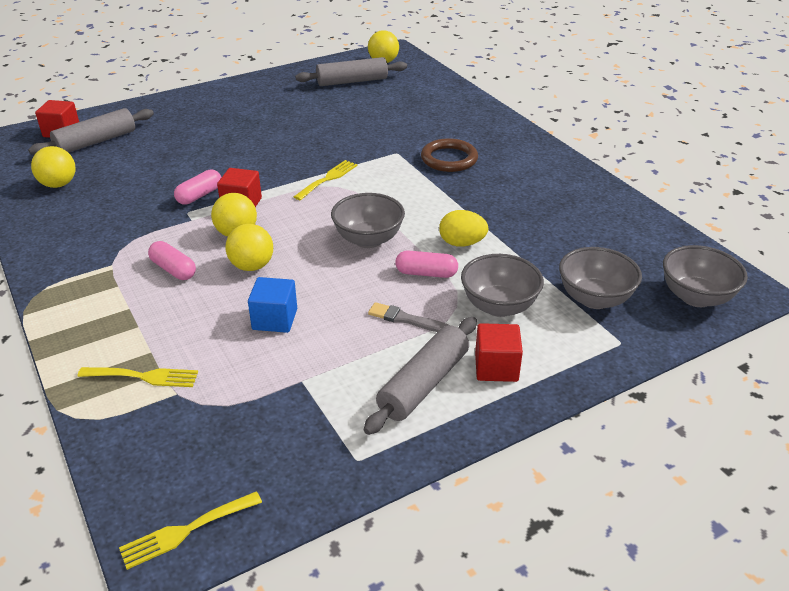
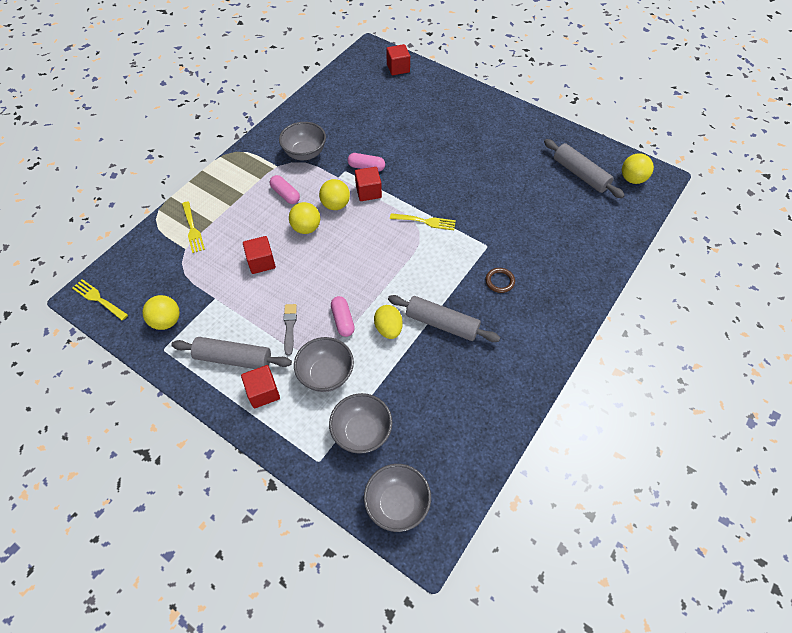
camera: 65 degrees right, 20 degrees up
grey rolling pin [28,108,154,155] -> grey rolling pin moved to [388,295,500,342]
yellow ball [31,146,76,188] -> yellow ball moved to [142,295,180,330]
pink capsule [148,241,196,280] -> pink capsule turned 60 degrees counterclockwise [270,175,300,204]
blue cube [248,277,297,333] -> red cube [243,236,276,274]
grey bowl [331,193,405,248] -> grey bowl moved to [279,122,326,160]
brown ring [421,138,478,172] -> brown ring [485,268,515,293], size x0.61

